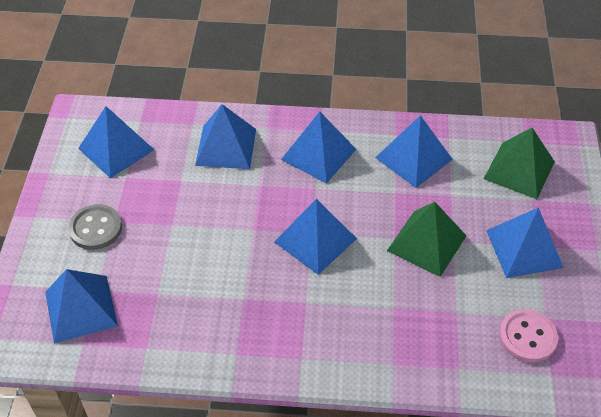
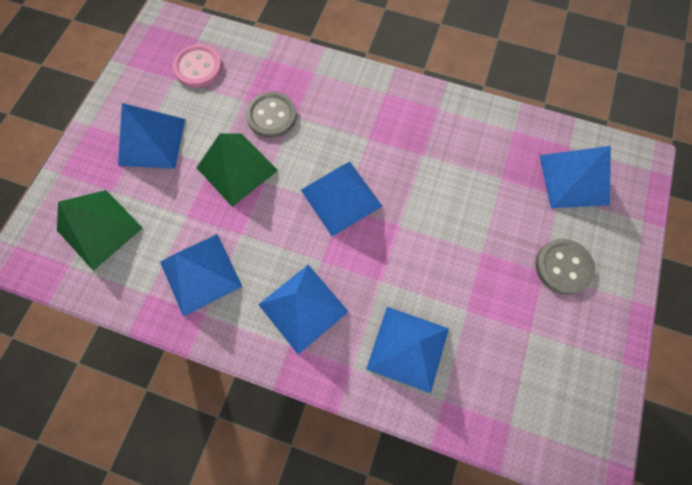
camera: 165 degrees left, 20 degrees up
blue pyramid [78,106,154,178] -> none
none -> grey button [246,92,297,138]

